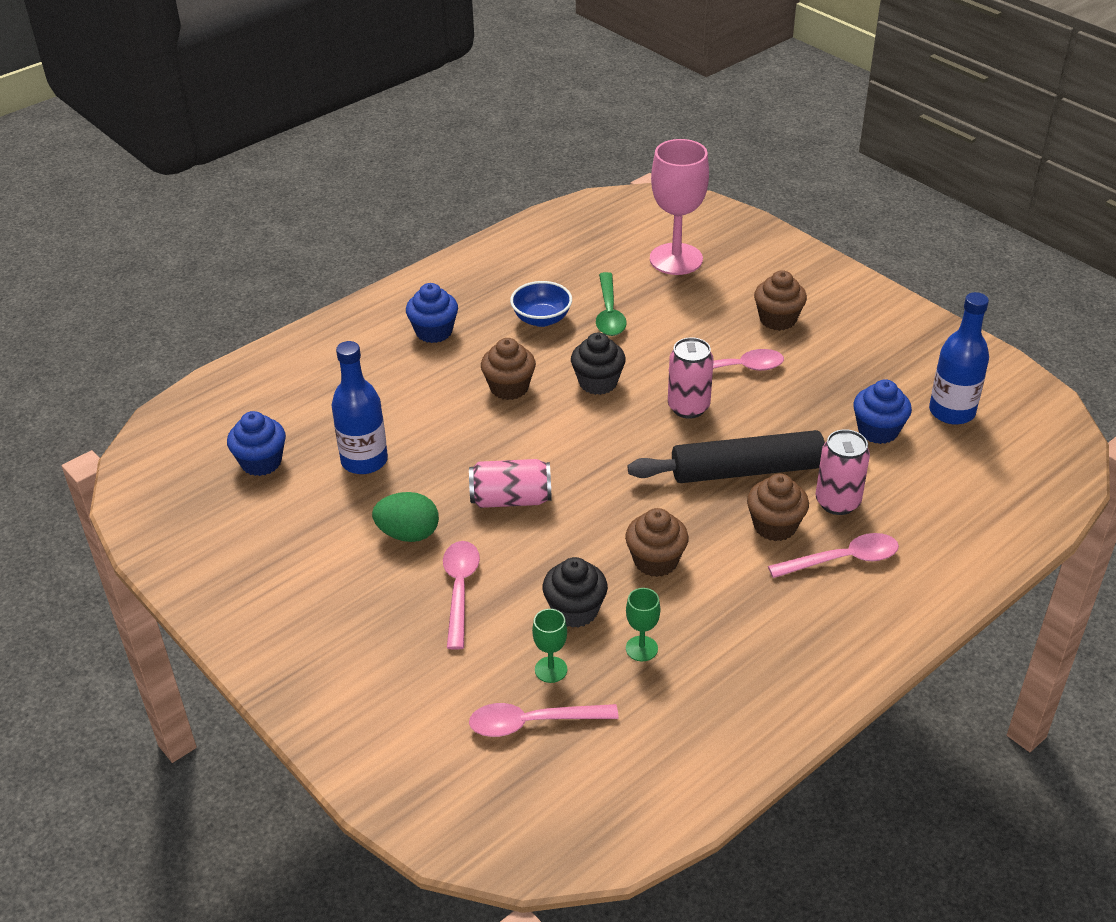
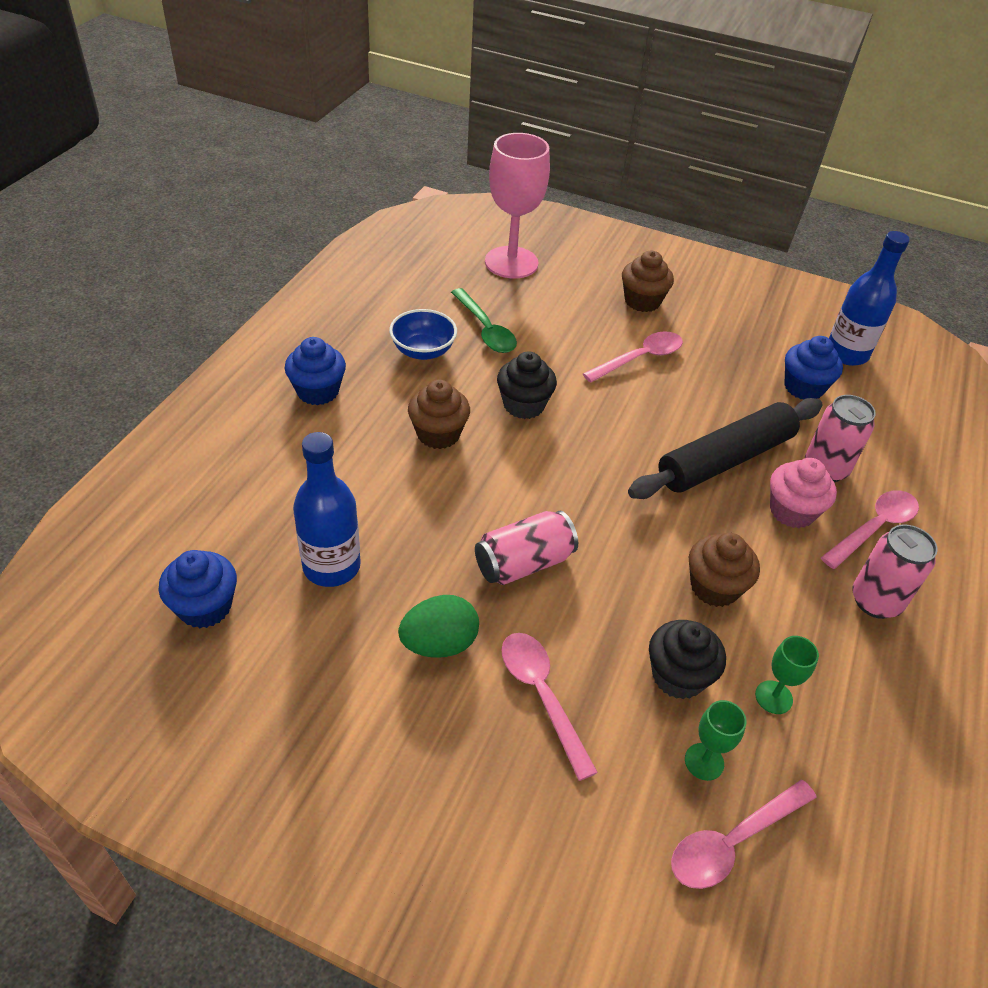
camera: 30 degrees left, 5 degrees up
pink can [668,337,714,419] -> pink can moved to [852,524,938,619]
brown cupcake [747,474,809,541] -> pink cupcake [770,458,837,528]

